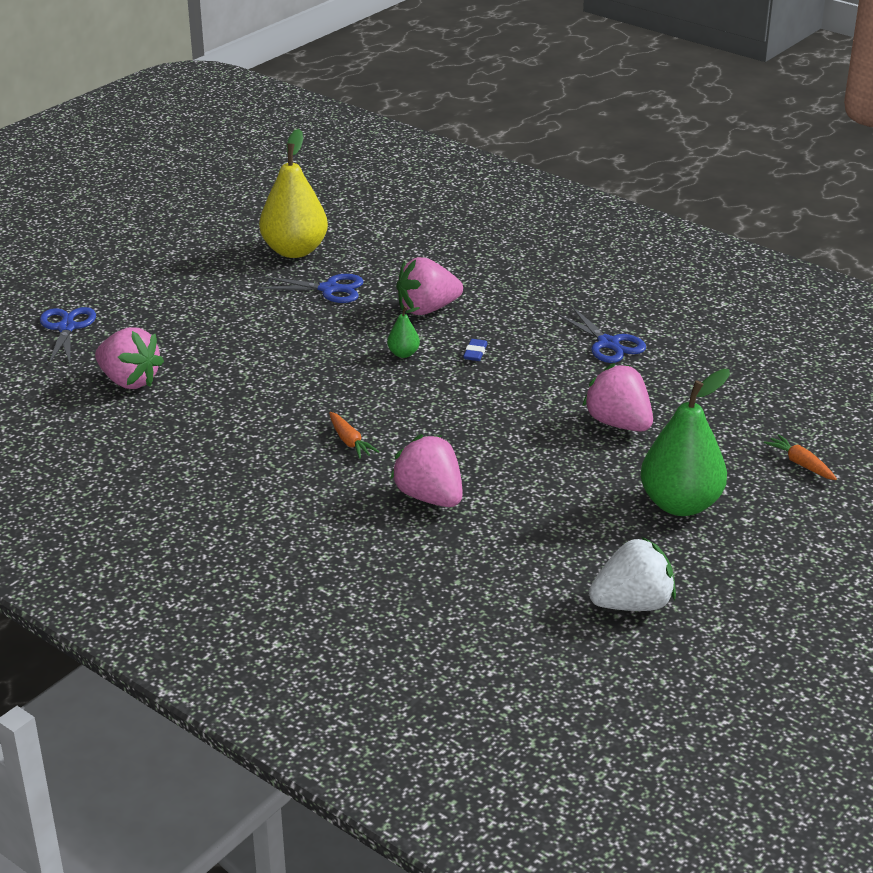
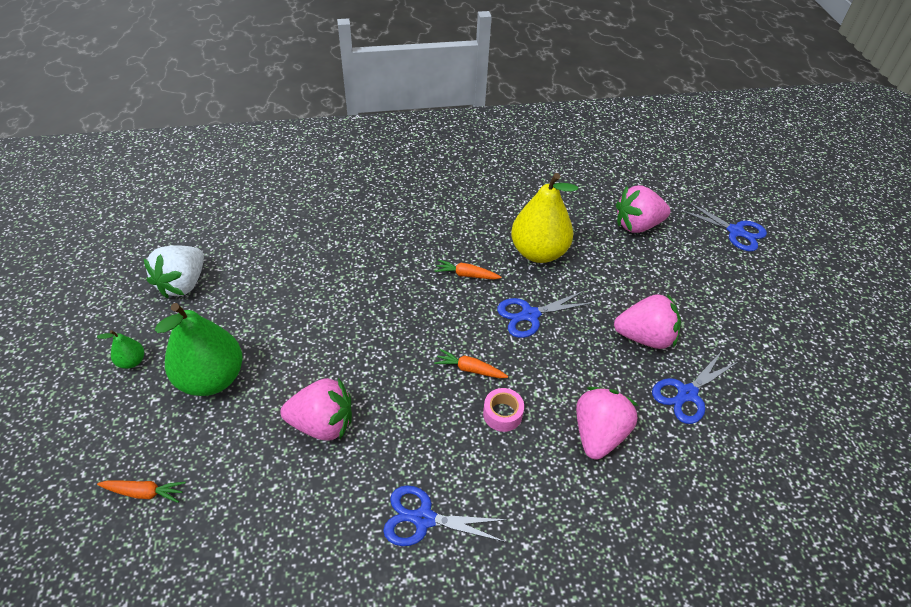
camera: 130 degrees right, 15 degrees up
yellow pear [259,129,328,258] -> yellow pear moved to [511,173,578,263]
green pear [387,306,420,358] -> green pear moved to [97,330,144,369]
pink strawberry [390,434,463,507] -> pink strawberry moved to [614,294,681,349]
blue eraser [463,339,488,361] -> pink tape [483,388,524,432]
none -> orange carrot [434,349,508,378]
none -> blue scissors [497,291,593,338]

